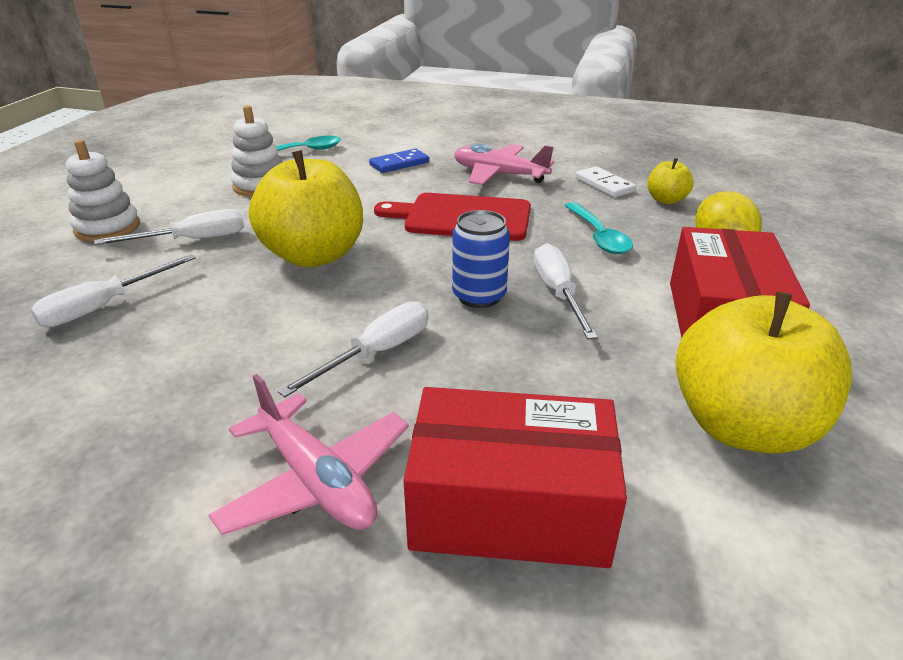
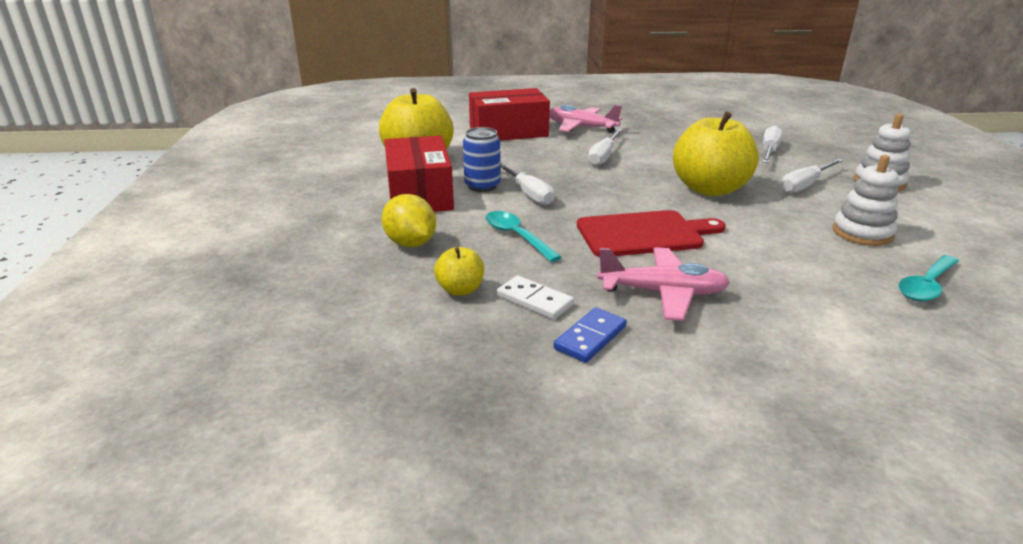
camera: 160 degrees right, 5 degrees down
blue domino [369,149,429,173] -> blue domino moved to [554,307,627,363]
blue can [452,210,510,308] -> blue can moved to [463,127,501,192]

